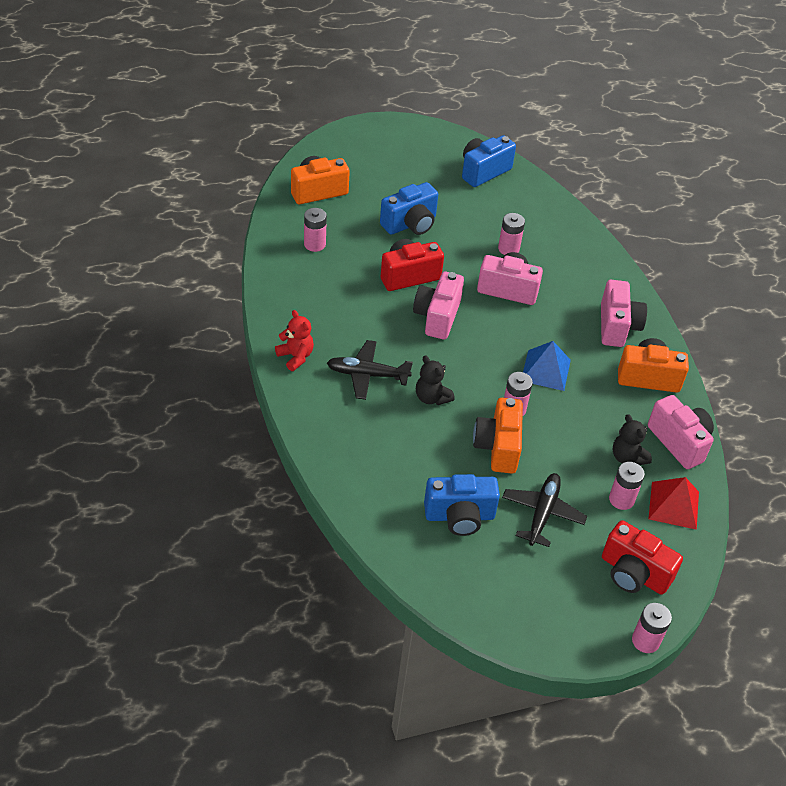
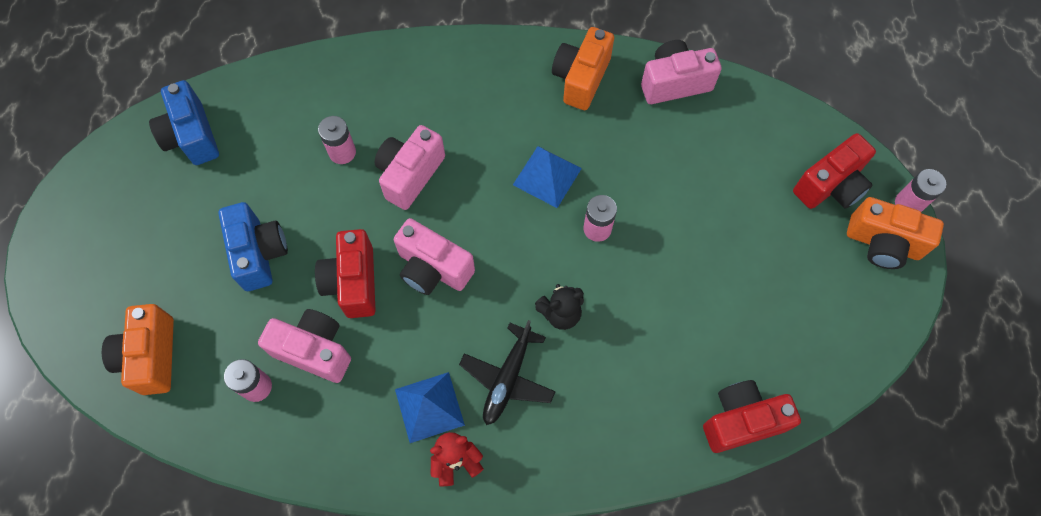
camera: 70 degrees left, 20 degrees up
blue camera [424,474,500,536] -> none
orange camera [473,398,523,474] -> orange camera moved to [847,197,944,269]
black plane [502,473,587,547] -> none
pink camera [601,280,647,347] -> pink camera moved to [258,309,351,383]
pink battery [609,462,645,510] -> none
black teddy bear [612,414,652,465] -> none
red pyramid [648,477,699,530] -> none
none -> blue pyramid [395,372,465,443]
none -> red camera [703,380,801,453]

